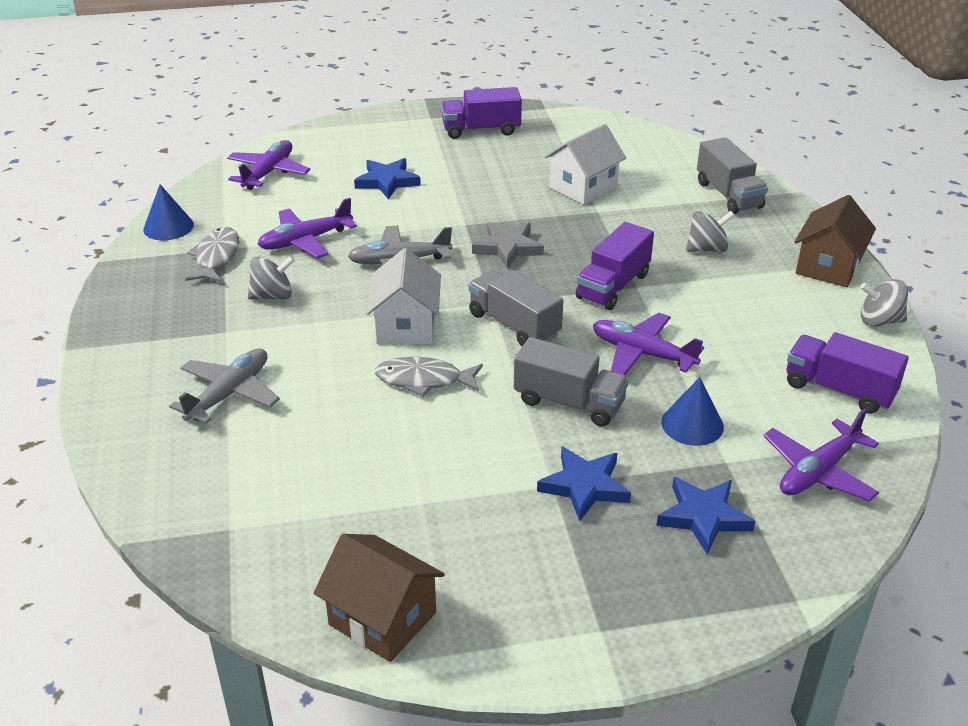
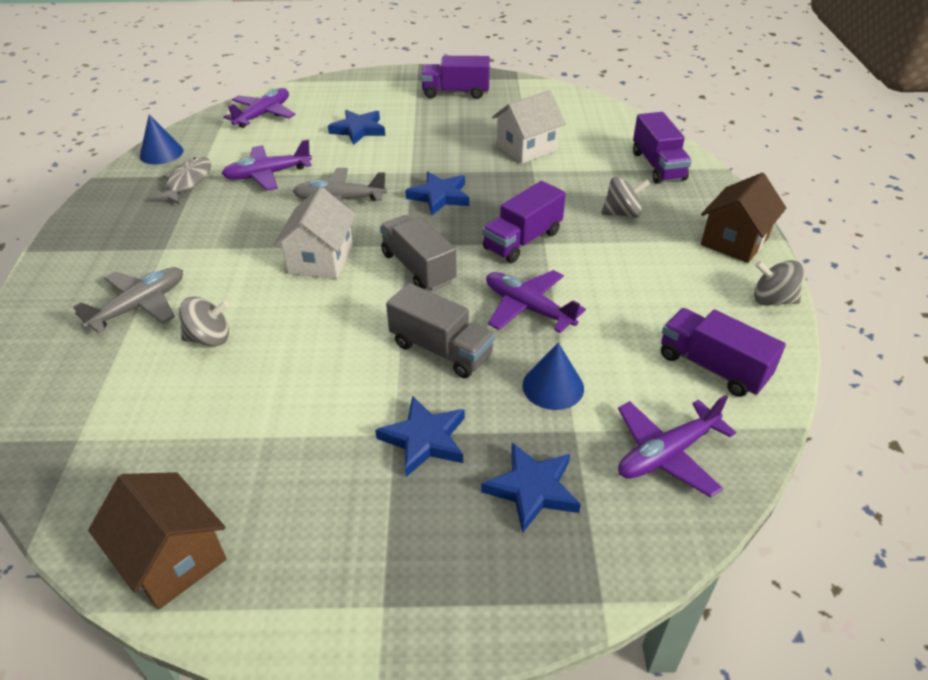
camera: 10 degrees right, 5 degrees up
grey spinning top [248,256,295,300] -> grey spinning top moved to [179,297,229,347]
grey fish [374,357,483,397] -> none
grey star [472,222,544,269] -> blue star [405,172,469,215]
grey truck [697,137,768,214] -> purple truck [633,112,692,184]

